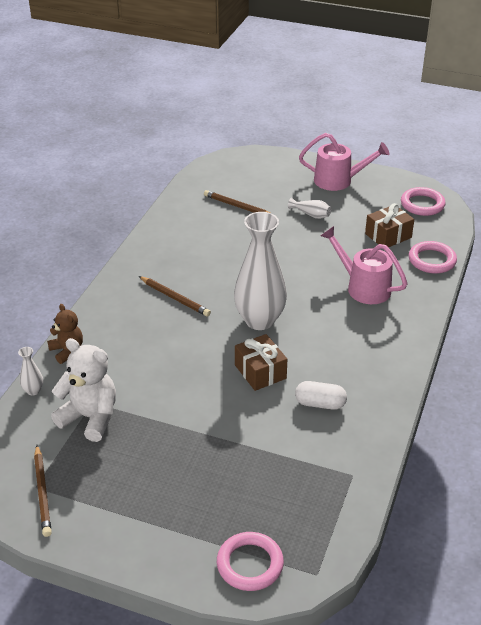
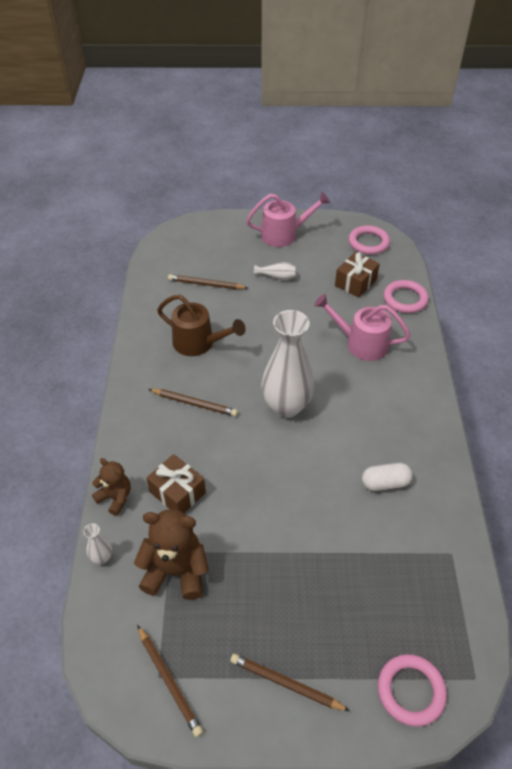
camera: 20 degrees left, 10 degrees up
white teddy bear [51,338,116,442] -> brown teddy bear [134,509,209,600]
brown gift [235,334,287,391] -> brown gift moved to [147,454,206,513]
none -> brown watering can [157,294,245,356]
none -> brown pencil [230,654,350,711]

